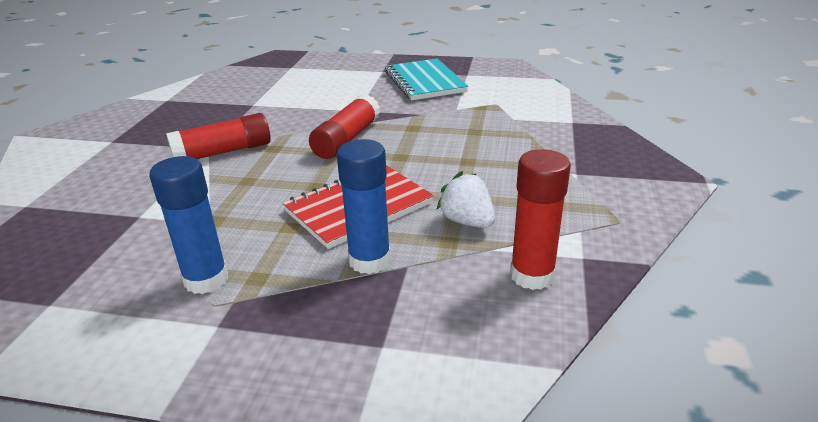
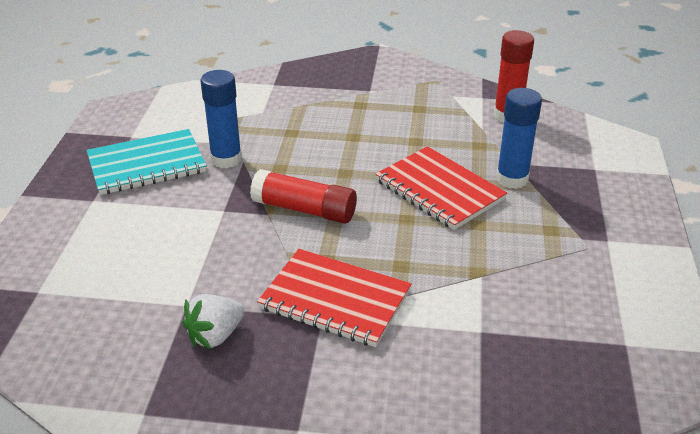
camera: 95 degrees left, 5 degrees up
blue glue stick [150,156,228,294] -> blue glue stick moved to [201,70,242,168]
red glue stick [166,113,271,159] -> red notebook [257,249,412,347]
white strawberry [436,171,495,228] -> white strawberry moved to [182,294,244,349]

